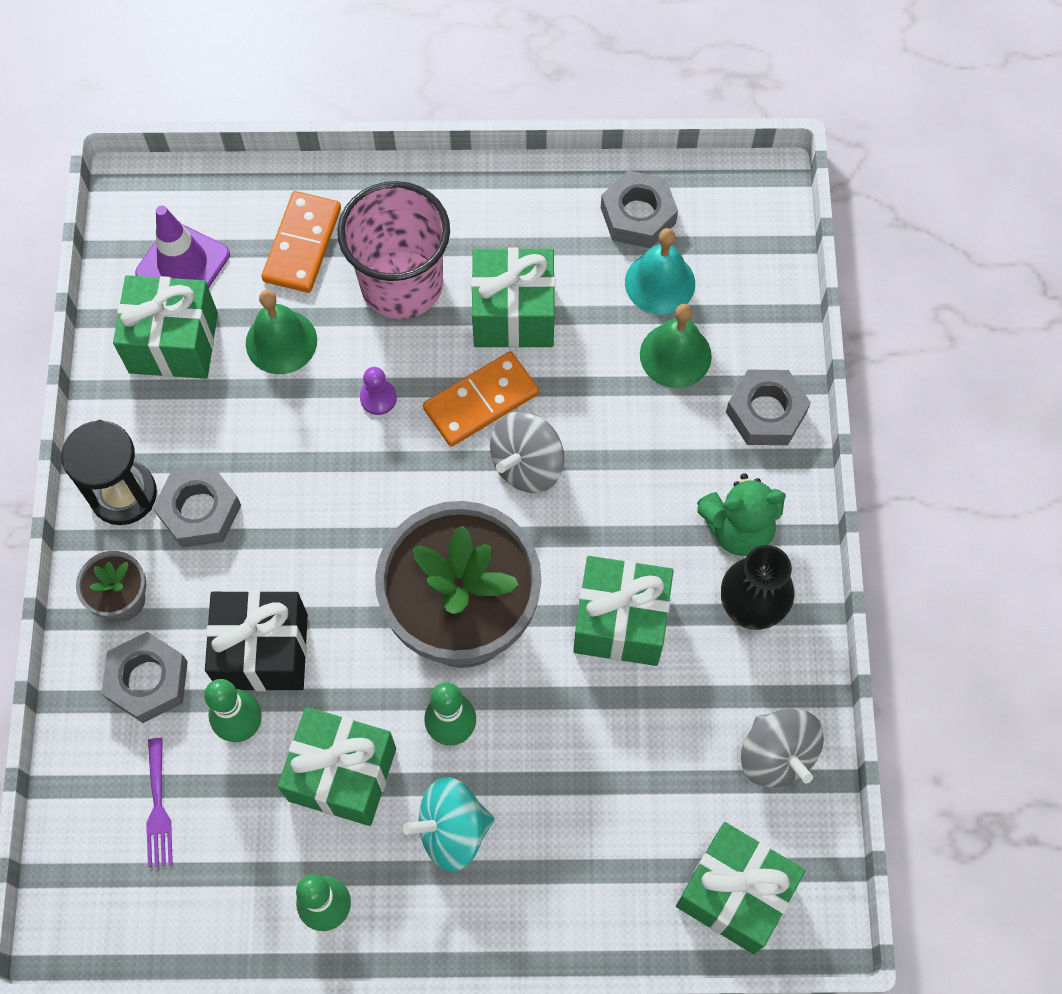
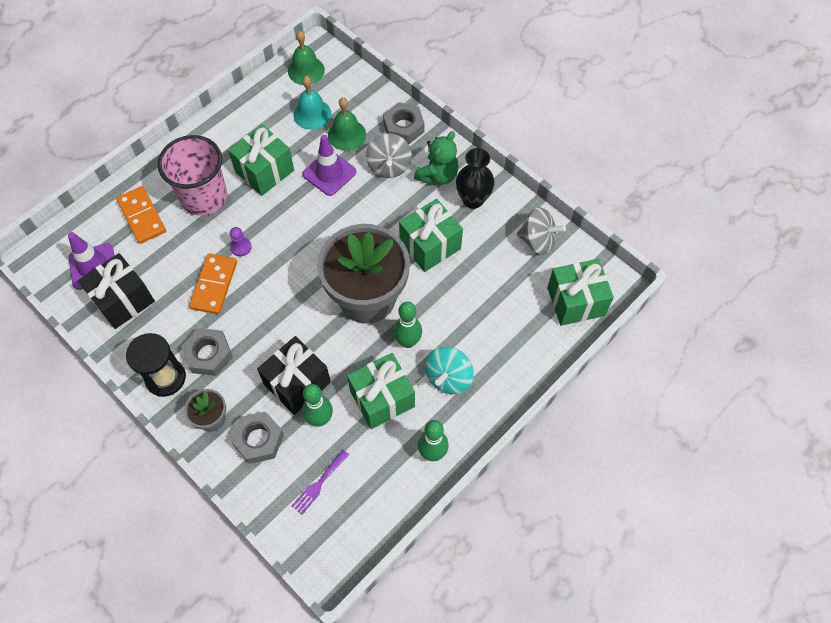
camera: 45 degrees left, 5 degrees down
green gift [113,275,218,379] -> black gift [78,253,155,329]
purple fork [146,738,173,867] -> purple fork turned 90 degrees clockwise [292,450,349,515]
green bell [246,290,317,374] -> green bell moved to [288,31,325,85]
orange domino [423,351,539,447] -> orange domino moved to [189,253,237,314]
grey spinning top [490,411,565,493] -> grey spinning top moved to [366,133,412,178]
grey nut [601,170,678,248] -> none
none -> purple traffic cone [302,135,356,196]

